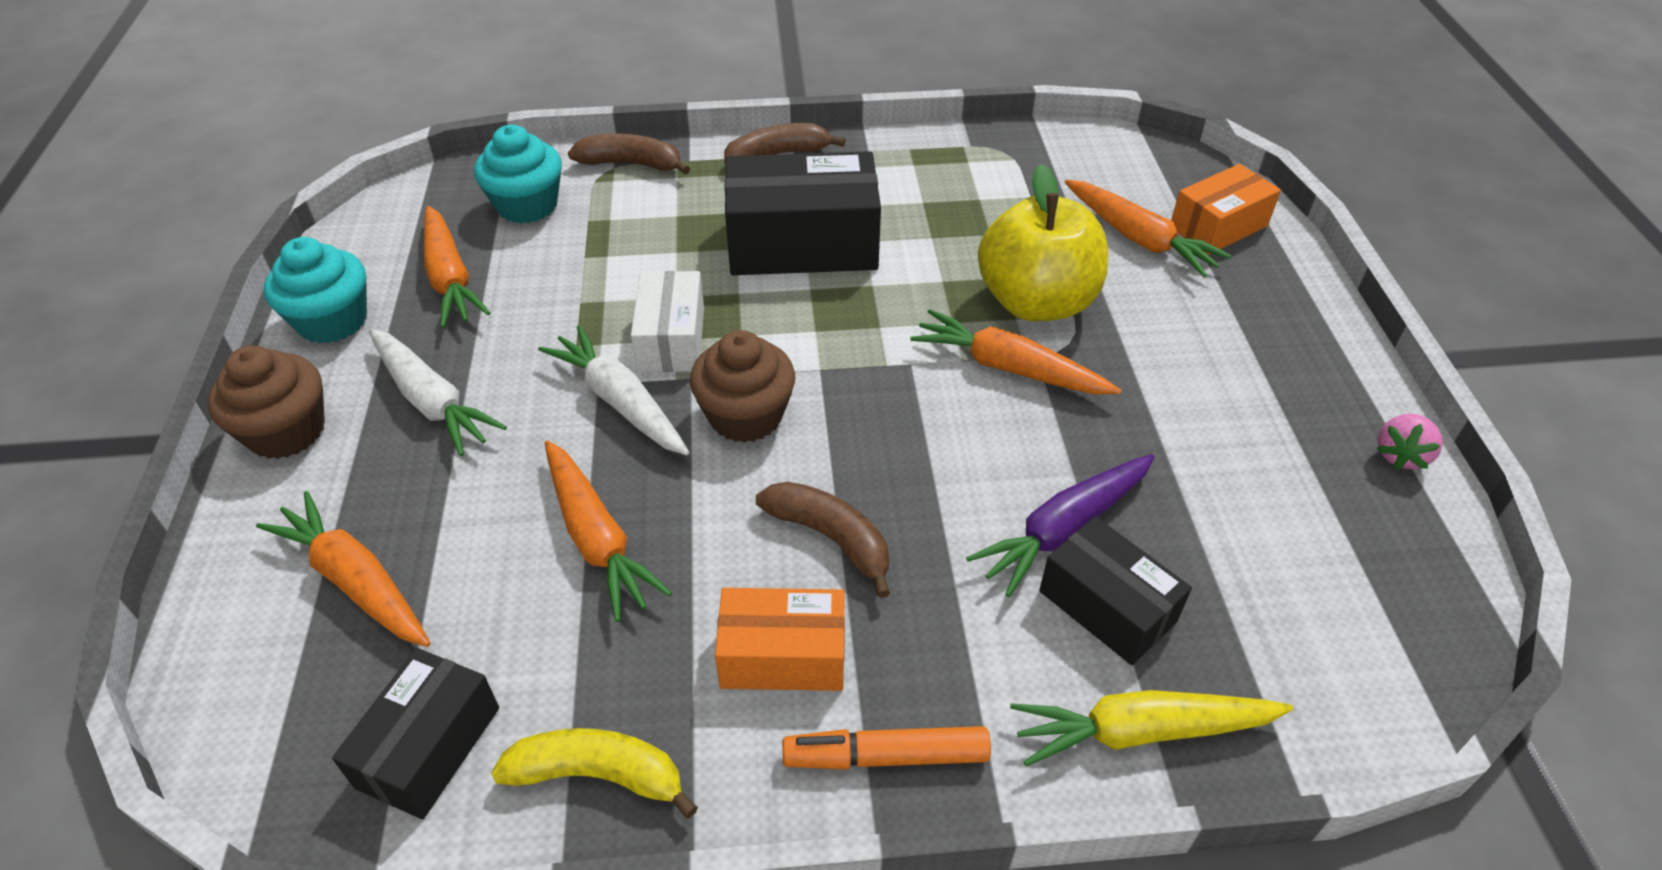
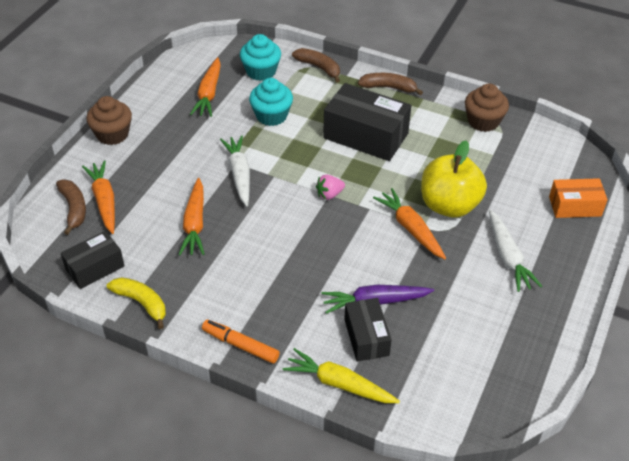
camera: 30 degrees right, 0 degrees up
turquoise cupcake [264,237,367,344] -> turquoise cupcake moved to [249,78,293,126]
white carrot [369,329,507,456] -> white carrot moved to [489,210,542,292]
white box [631,271,704,372] -> none
brown cupcake [690,330,795,443] -> brown cupcake moved to [465,84,509,132]
orange box [715,588,845,691] -> none
brown banana [756,482,890,598] -> brown banana moved to [56,180,86,235]
orange carrot [1065,180,1231,277] -> none
pink strawberry [1377,414,1443,470] -> pink strawberry moved to [316,175,345,200]

